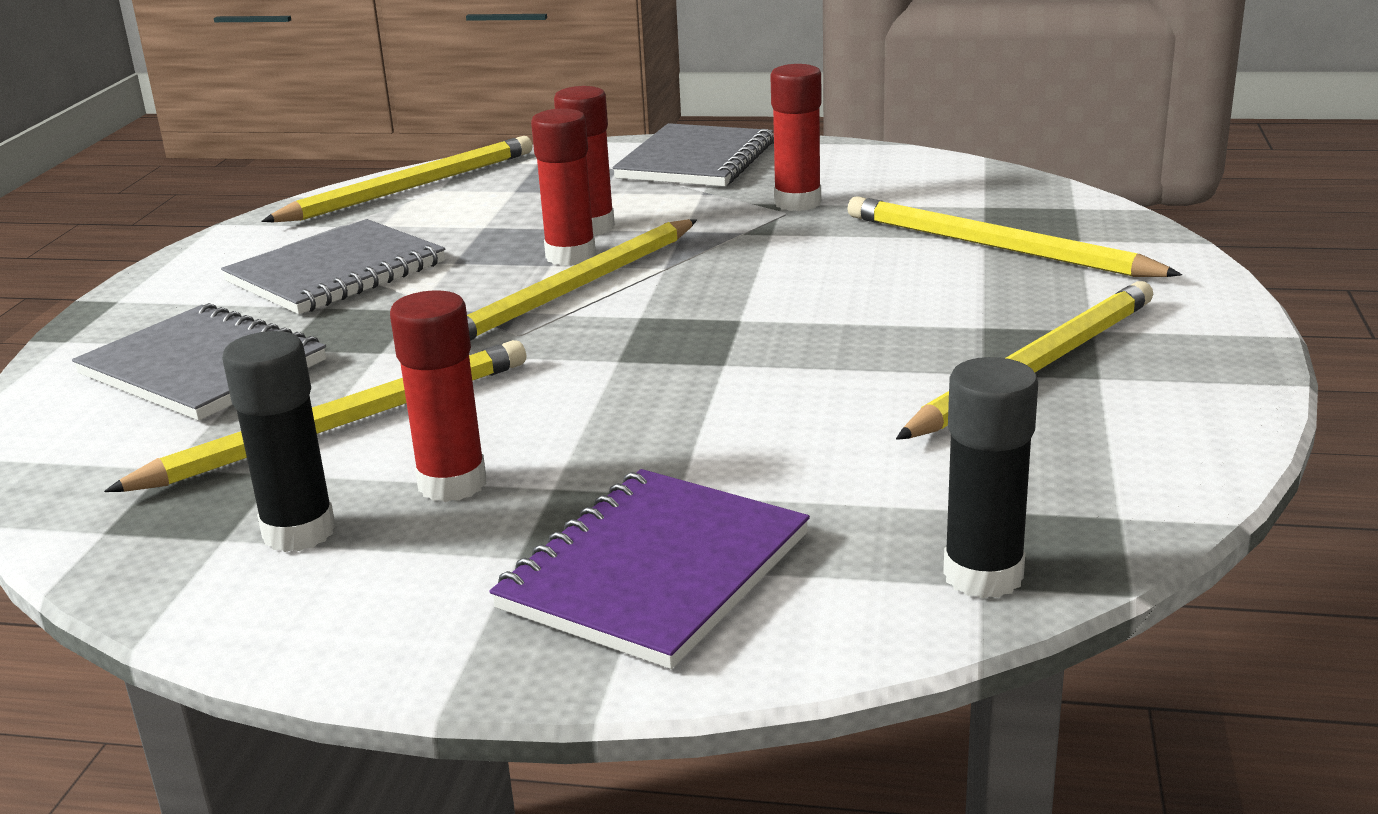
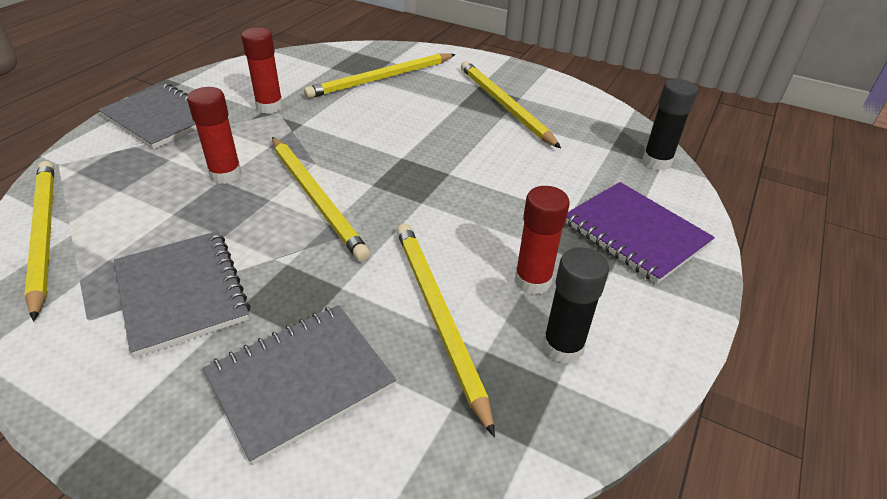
camera: 75 degrees left, 15 degrees up
red glue stick [531,108,596,266] -> none

